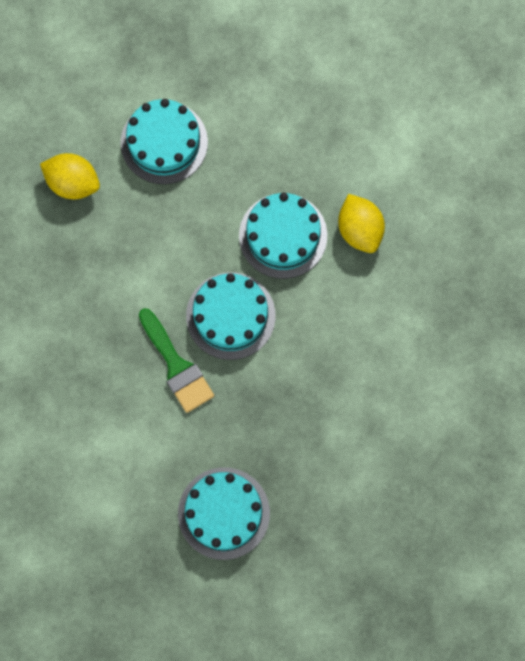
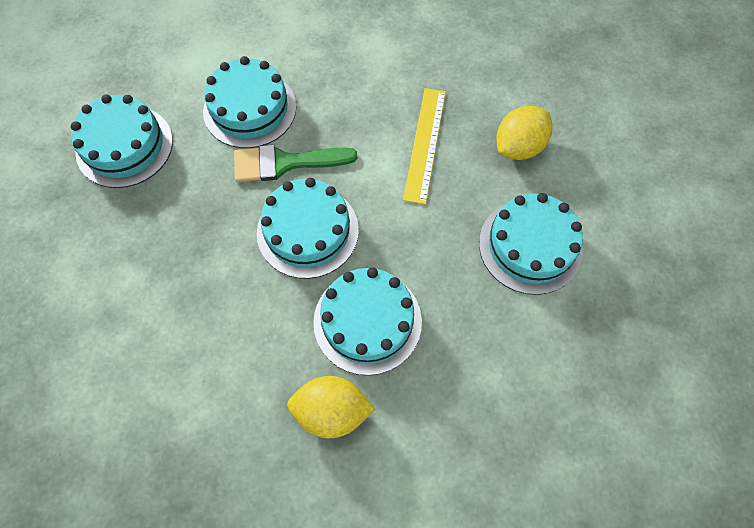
camera: 115 degrees right, 10 degrees down
none -> turquoise cake [203,56,296,148]
none -> yellow ruler [403,88,446,204]

